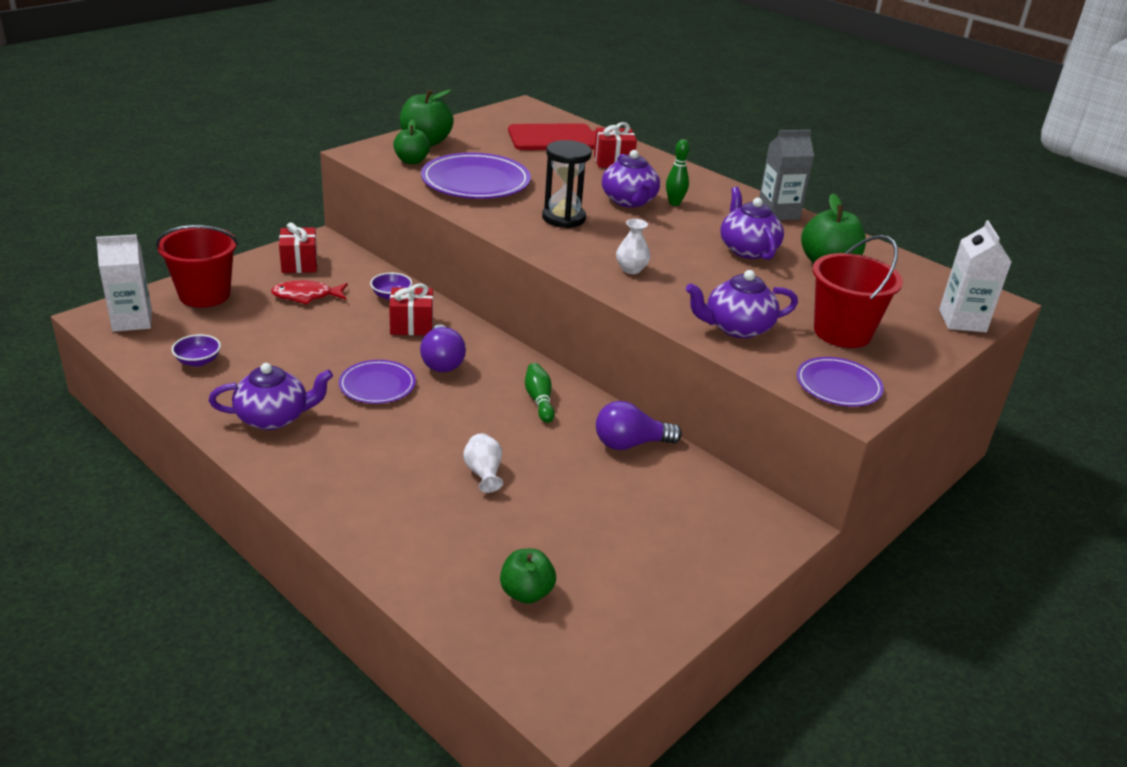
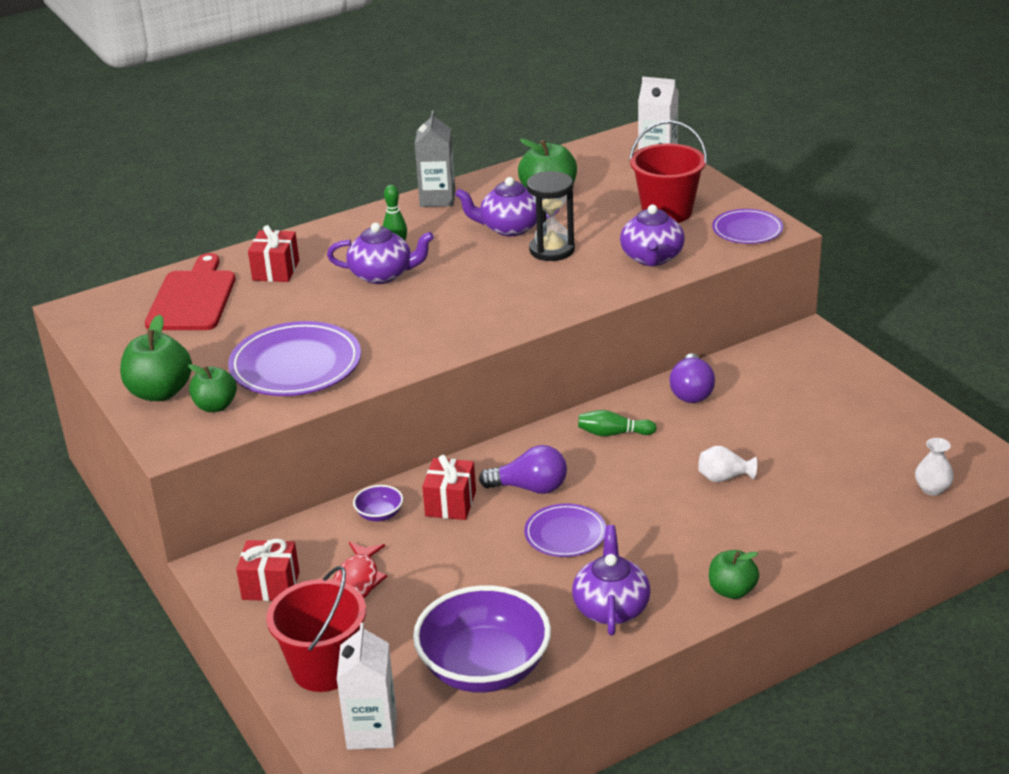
camera: 70 degrees left, 0 degrees up
purple bowl [171,334,221,367] -> purple bowl [413,585,551,693], size x2.40
green apple [500,549,556,604] -> green apple moved to [709,550,759,599]
black hourglass [542,140,592,228] -> black hourglass moved to [527,171,575,261]
white vase [616,219,650,274] -> white vase moved to [915,438,954,496]

